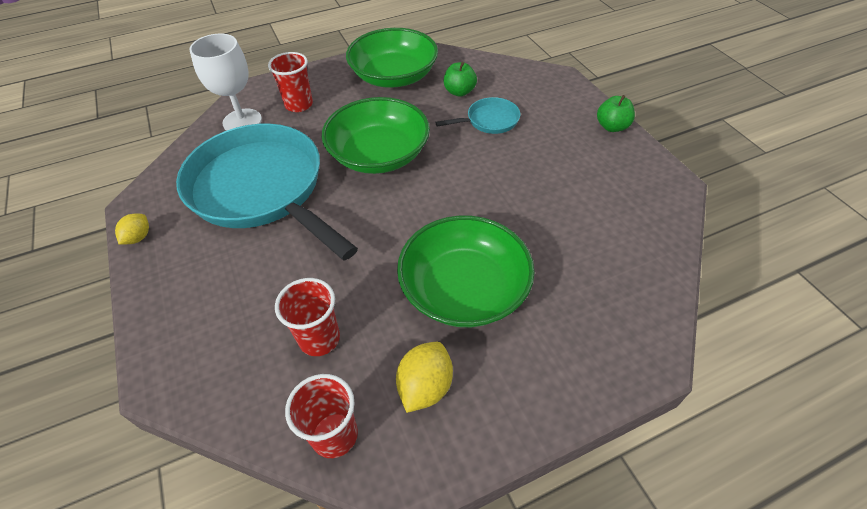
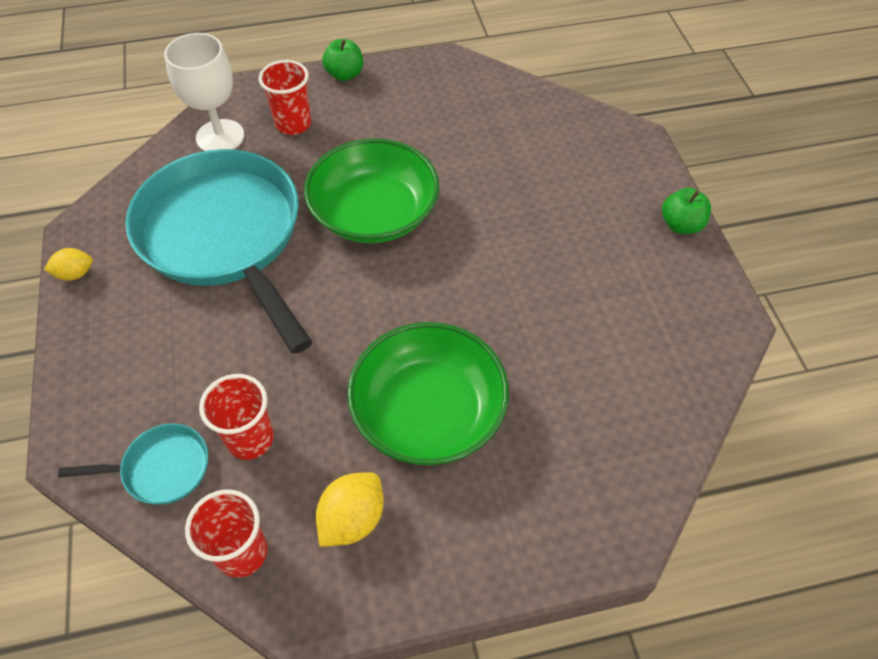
camera: 10 degrees right, 5 degrees up
yellow lemon [115,214,149,245] -> yellow lemon turned 45 degrees clockwise [44,248,93,281]
green bowl [346,28,438,88] -> none
turquoise pan [435,97,520,134] -> turquoise pan moved to [58,423,208,505]
green apple [444,62,477,97] -> green apple moved to [322,39,363,81]

